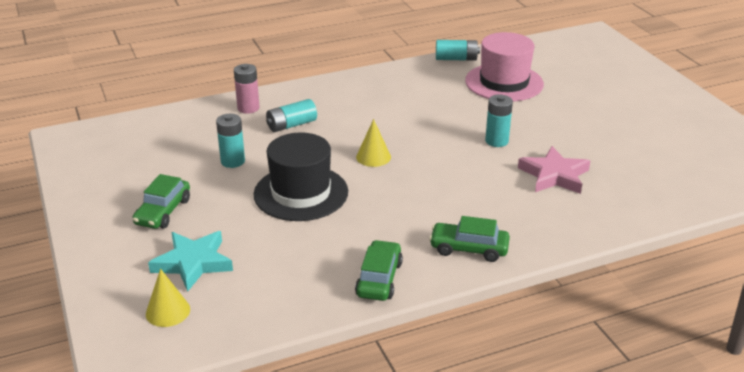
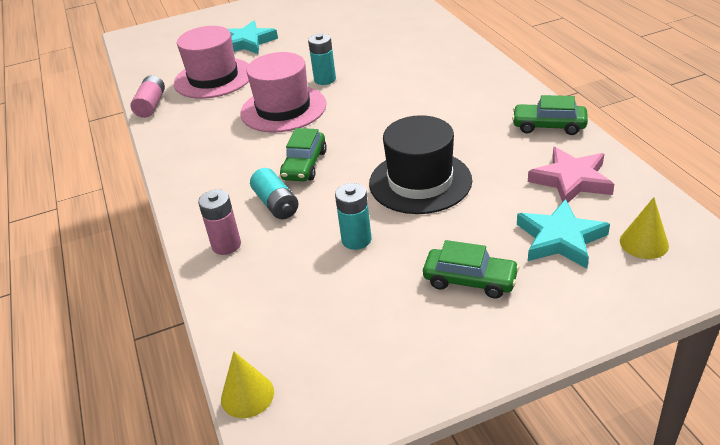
camera: 85 degrees left, 5 degrees up
yellow cone [356,119,391,167] -> yellow cone moved to [221,351,274,418]
green car [429,216,510,262] -> green car moved to [280,128,327,181]
turquoise battery [436,40,480,61] -> pink battery [130,75,165,118]
pink star [518,146,590,194] -> pink star moved to [528,147,614,203]
none -> turquoise star [228,20,278,54]
none -> pink hat [240,52,327,133]

